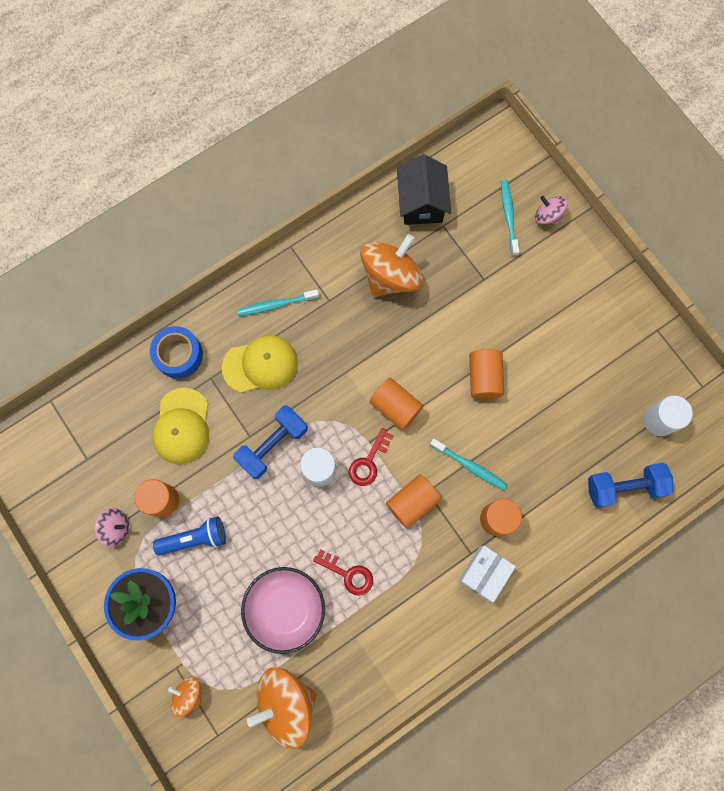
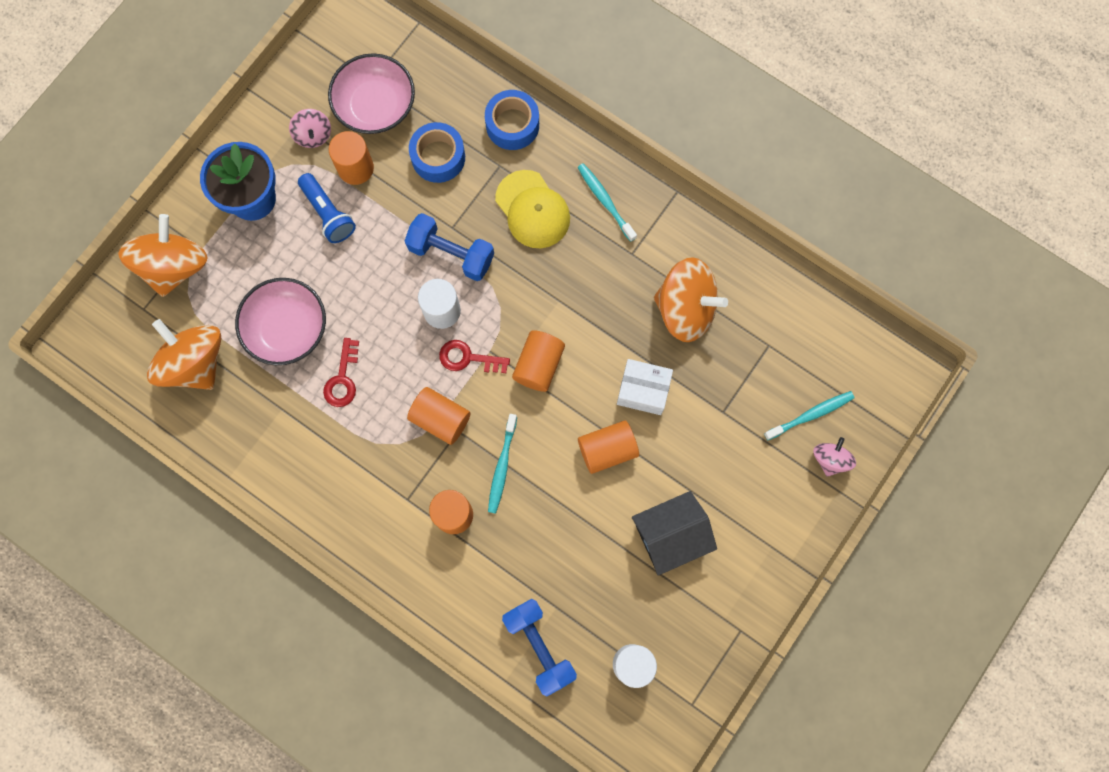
camera: 70 degrees right, 0 degrees up
yellow cap [152,388,209,464] -> blue tape [409,122,465,183]
orange spinning top [168,676,202,717] -> orange spinning top [118,214,208,297], size x1.96
black house [397,154,451,225] -> black house moved to [632,491,717,576]
white box [458,546,516,603] -> white box moved to [617,359,673,415]
none -> pink bowl [328,53,415,134]

